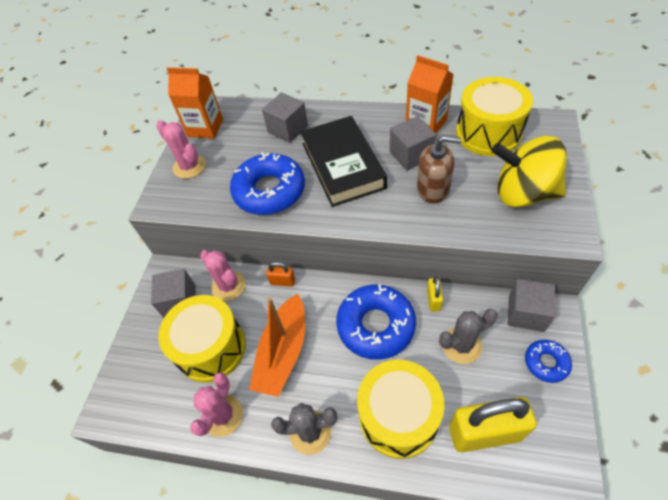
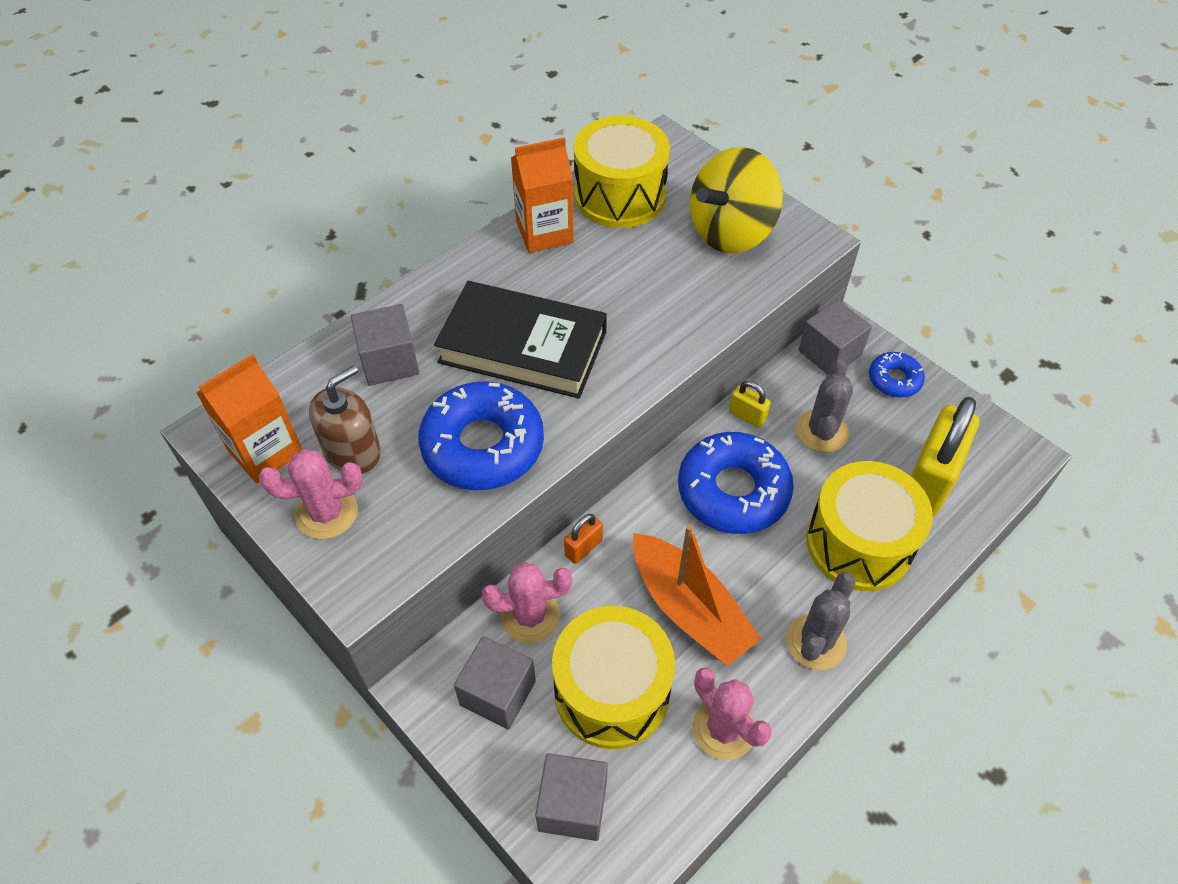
camera: 60 degrees left, 0 degrees up
grey cube [390,116,436,171] -> grey cube moved to [535,753,608,841]
brown soap dispenser [417,136,461,204] -> brown soap dispenser moved to [309,365,381,474]

